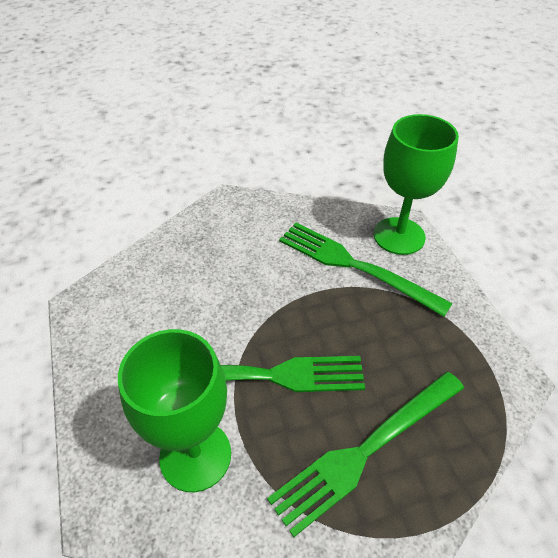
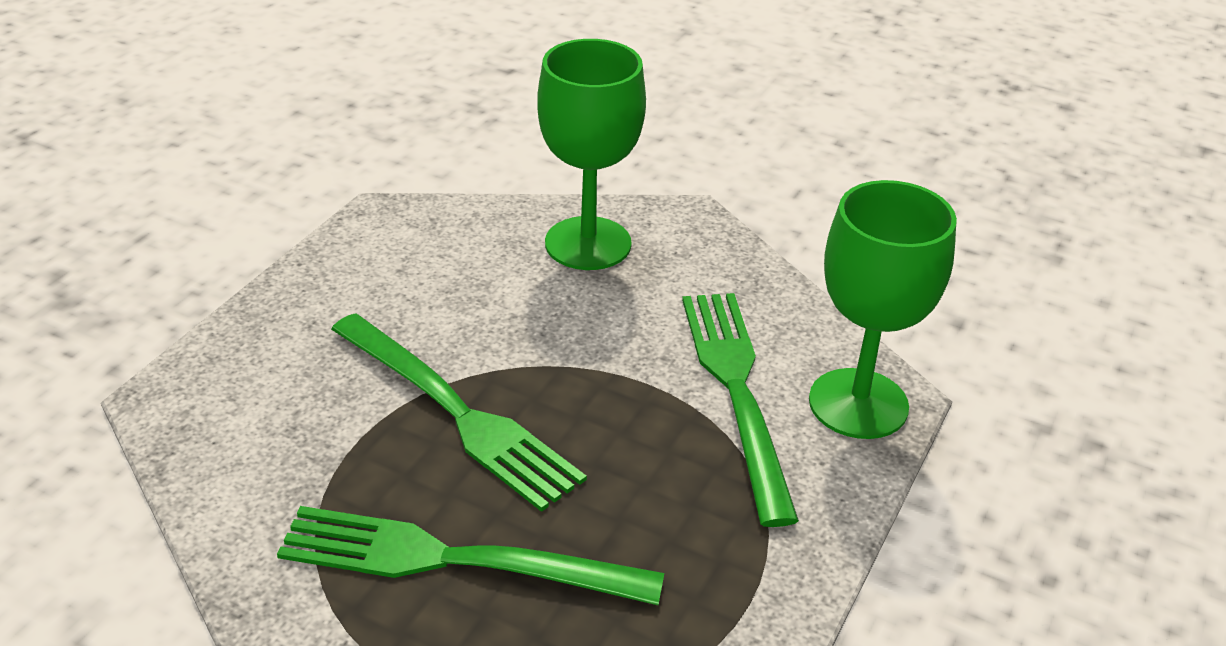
camera: 45 degrees right, 10 degrees down
green goblet [118,329,231,492] -> green goblet moved to [537,39,646,270]

